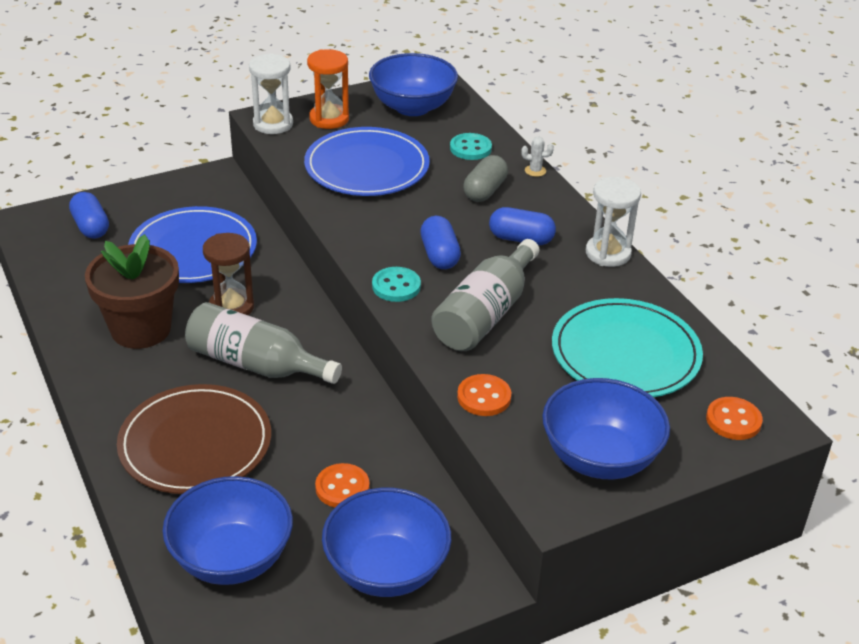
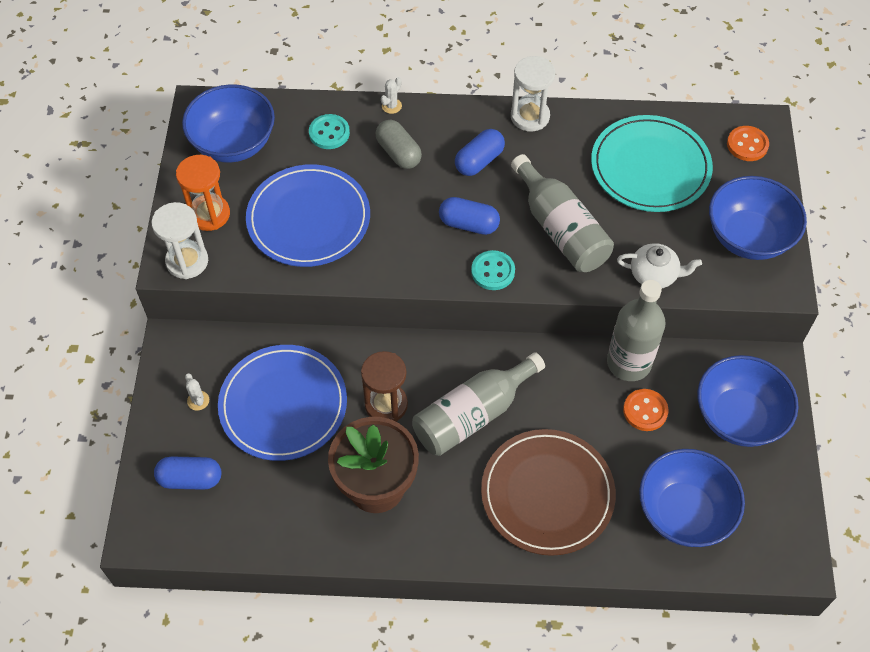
camera: 60 degrees left, 20 degrees up
orange button [457,374,511,416] -> white teapot [617,243,702,288]
none -> white cactus [185,373,209,411]
none -> grey bottle [607,280,666,381]

